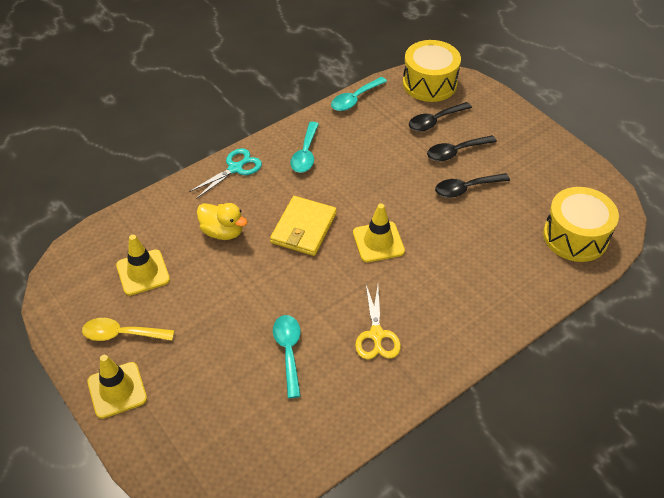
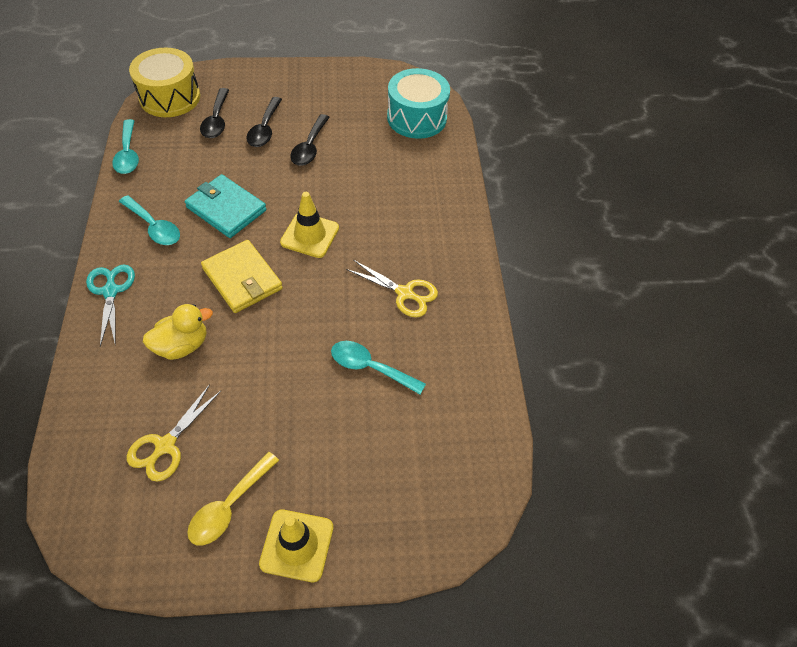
camera: 60 degrees left, 5 degrees up
yellow traffic cone [116,234,170,296] -> yellow scissors [127,384,221,482]
yellow drum [543,187,619,262] -> turquoise drum [387,68,450,139]
none -> turquoise wallet [185,174,266,238]

